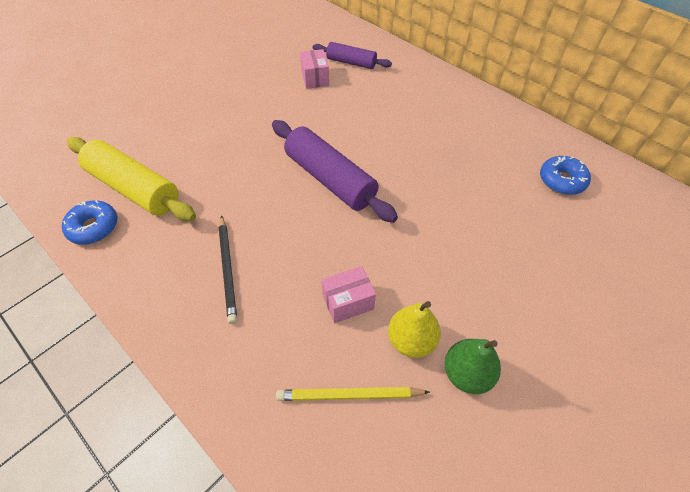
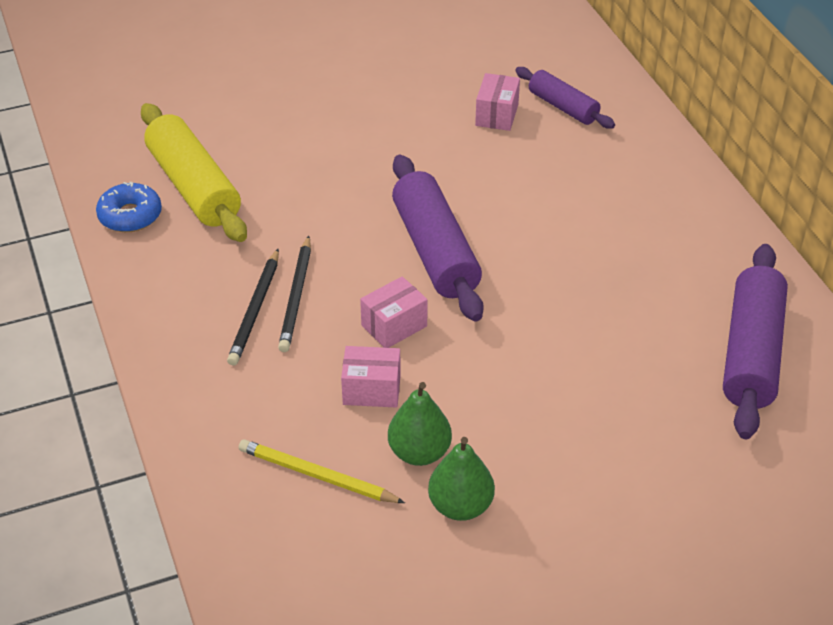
camera: 25 degrees right, 10 degrees down
yellow pear [388,301,441,358] -> green pear [388,382,452,466]
blue donut [540,156,591,195] -> purple rolling pin [723,244,788,439]
none -> black pencil [278,236,311,352]
none -> pink box [360,276,428,348]

